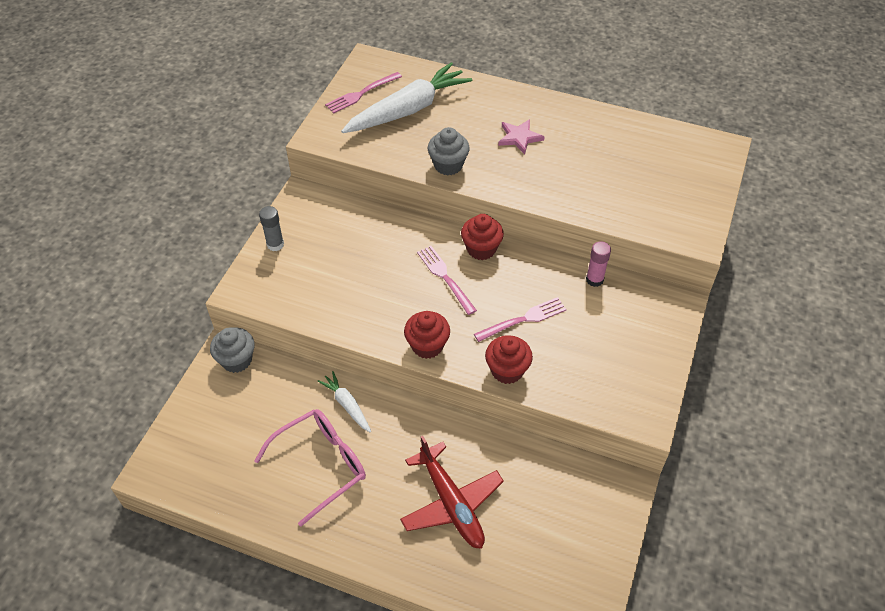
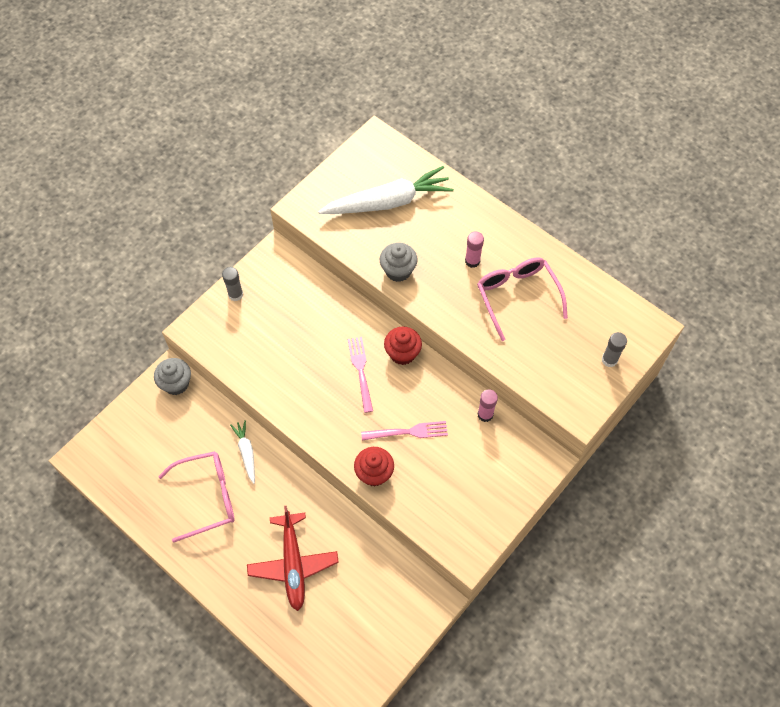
camera: 20 degrees right, 10 degrees up
pink fork [325,72,402,114] -> none
red cupcake [404,311,450,359] -> none
pink star [498,119,545,155] -> pink glue stick [465,232,484,268]
none -> pink glasses [477,257,568,341]
none -> grey glue stick [602,332,627,367]

